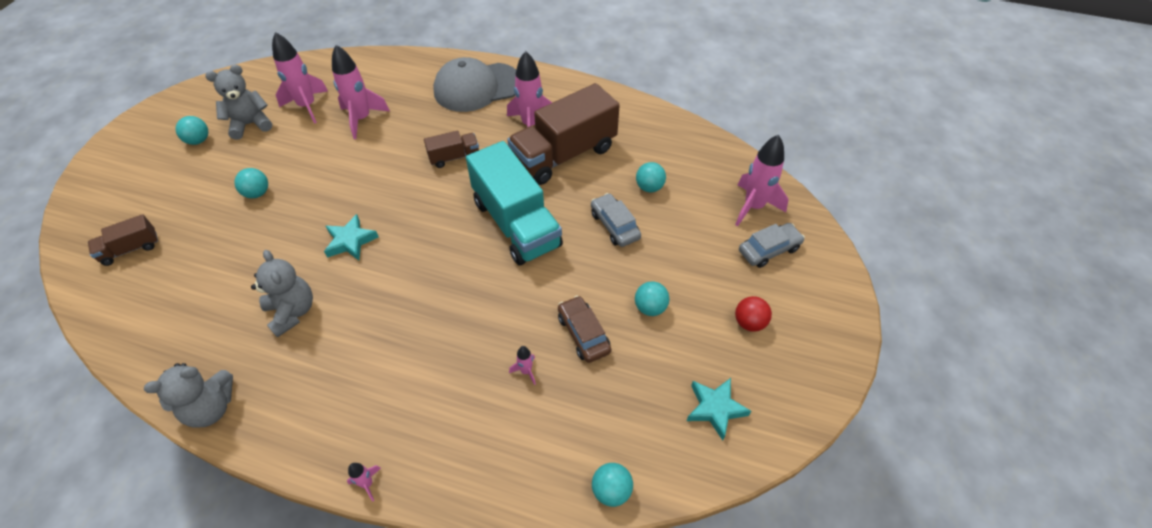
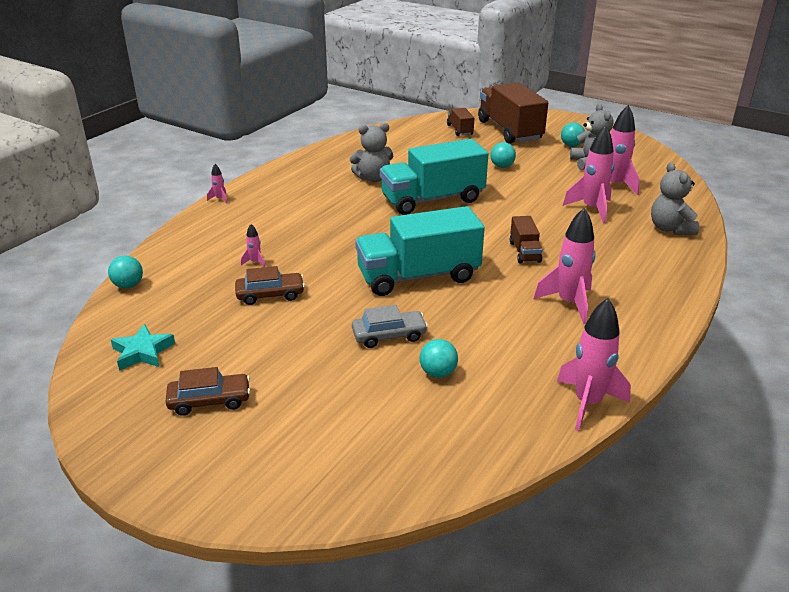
camera: 105 degrees right, 20 degrees down
grey teddy bear [144,363,233,428] -> grey teddy bear moved to [651,162,699,235]
turquoise star [324,214,379,260] -> turquoise truck [380,139,488,215]
grey cap [433,57,516,112] -> none
brown truck [507,83,620,185] -> brown truck moved to [478,82,548,144]
turquoise ball [635,282,670,316] -> none
pink rocket [735,134,788,226] -> pink rocket moved to [557,298,631,431]
red ball [735,296,772,332] -> brown car [166,367,250,416]
grey car [739,223,805,268] -> none

